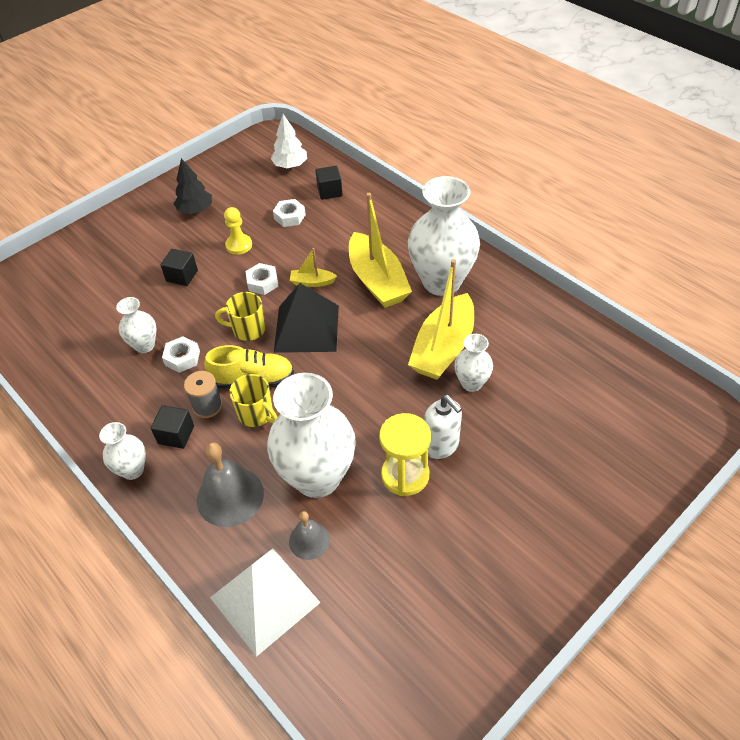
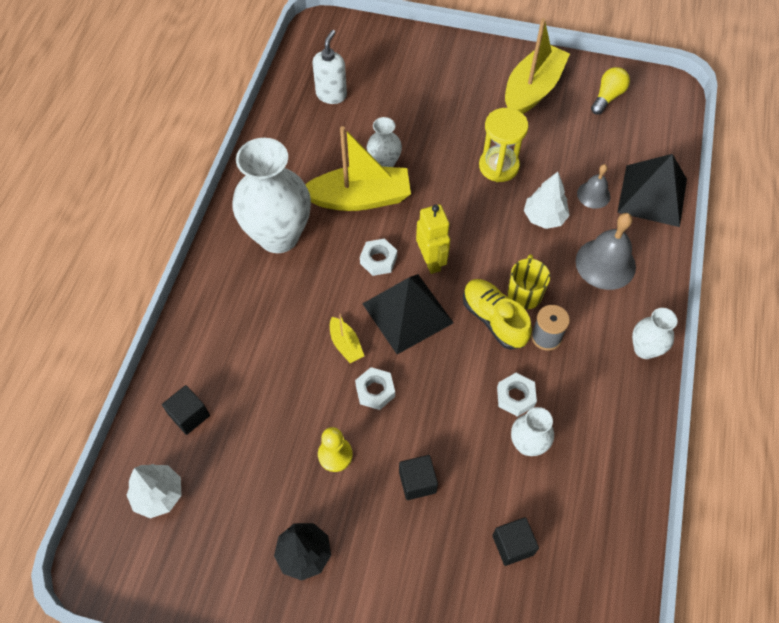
camera: 125 degrees left, 10 degrees up
black cube [151,405,194,449] -> black cube moved to [492,517,539,566]
white pyramid [210,548,321,657] -> black pyramid [617,154,687,227]
yellow mug [215,292,266,341] -> none
white vase [267,373,356,498] -> white tree [524,172,570,229]
white nut [273,199,306,227] -> white nut moved to [360,239,397,276]
yellow boat [349,193,412,308] -> yellow boat moved to [505,18,570,114]
white soap dispenser [424,395,462,459] -> white soap dispenser moved to [312,30,347,104]
none -> yellow robot [416,204,450,274]
none -> yellow light bulb [591,67,630,115]

